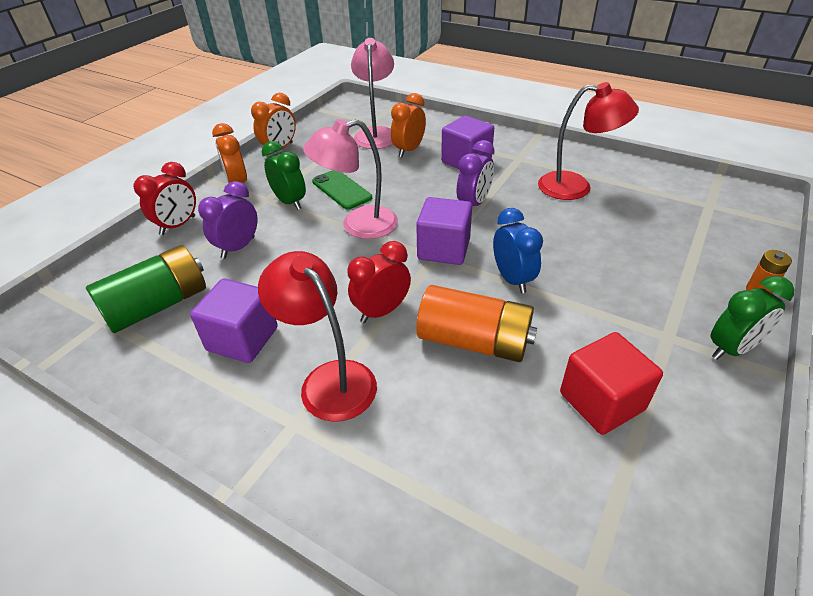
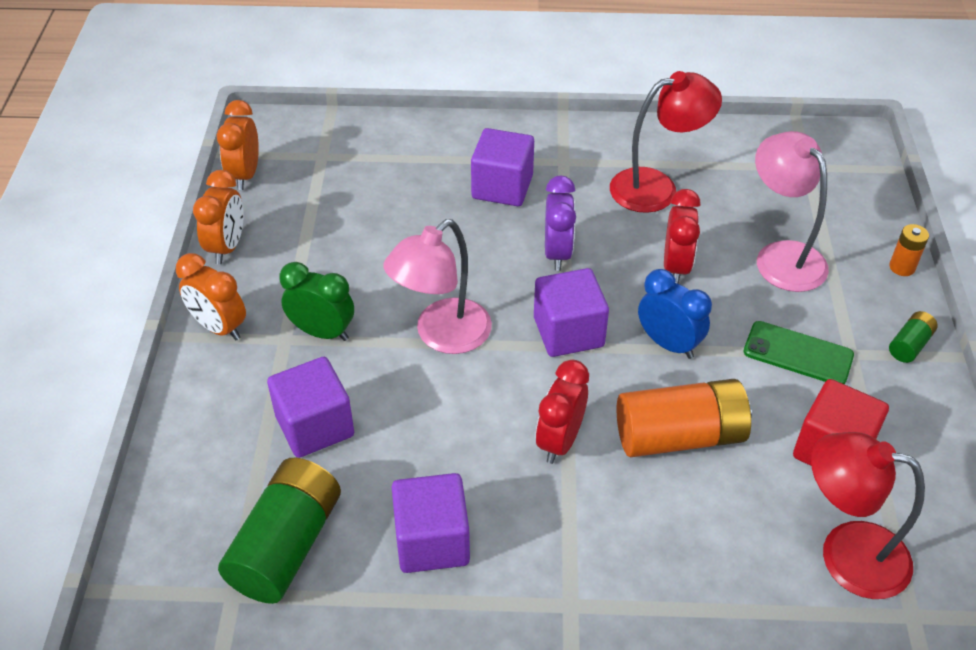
camera: 30 degrees left, 5 degrees up
red clock [133,162,196,235] -> red clock moved to [664,189,701,284]
purple clock [198,181,257,259] -> purple cube [267,357,354,458]
red lamp [258,251,377,422] -> red lamp moved to [811,432,925,599]
green phone [312,170,372,210] -> green phone moved to [743,321,854,384]
pink lamp [351,38,394,149] -> pink lamp moved to [755,131,829,292]
orange clock [391,93,426,157] -> orange clock moved to [217,100,259,190]
green clock [711,276,794,360] -> green battery [889,311,938,363]

